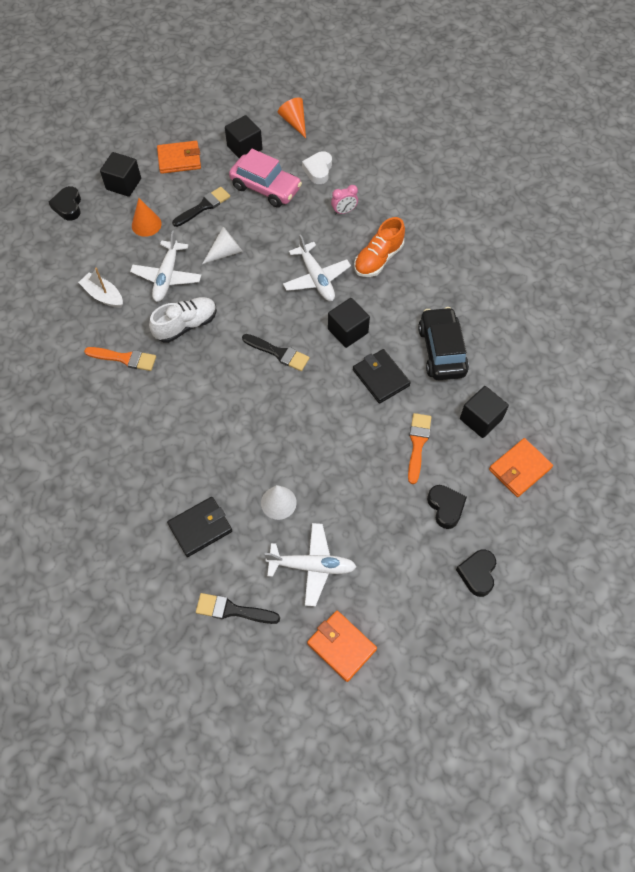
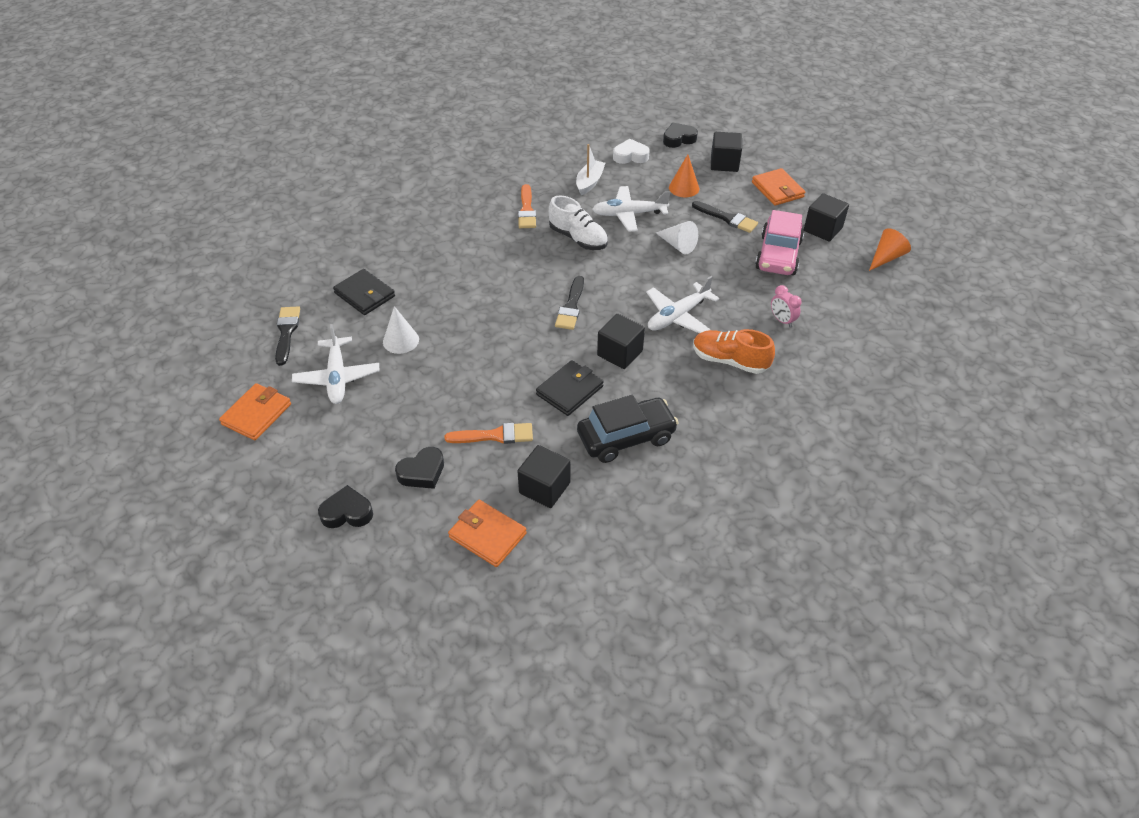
camera: 75 degrees right, 15 degrees down
white heart [302,151,332,184] -> white heart moved to [613,139,650,164]

